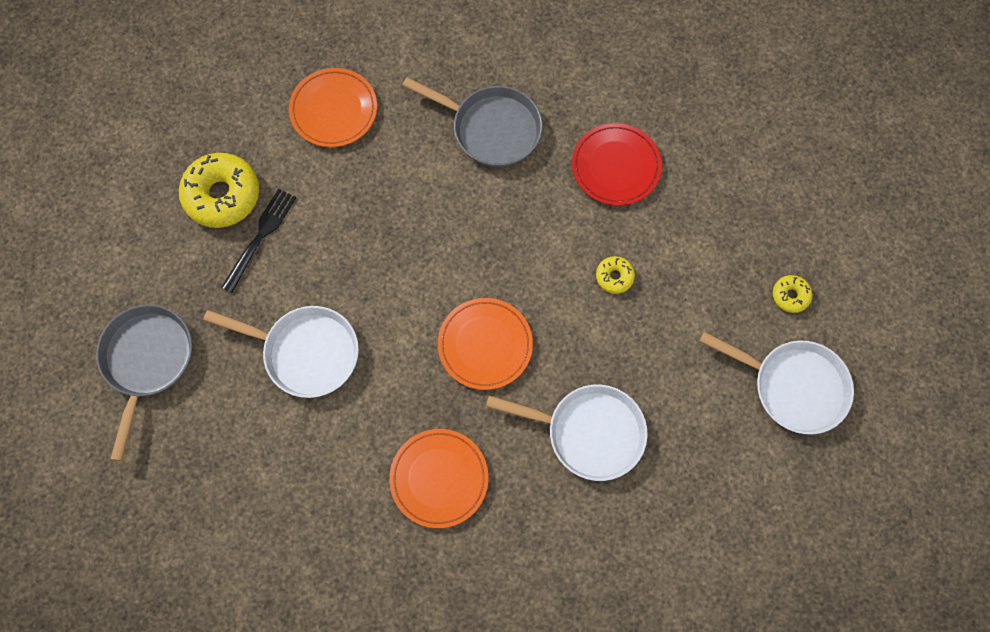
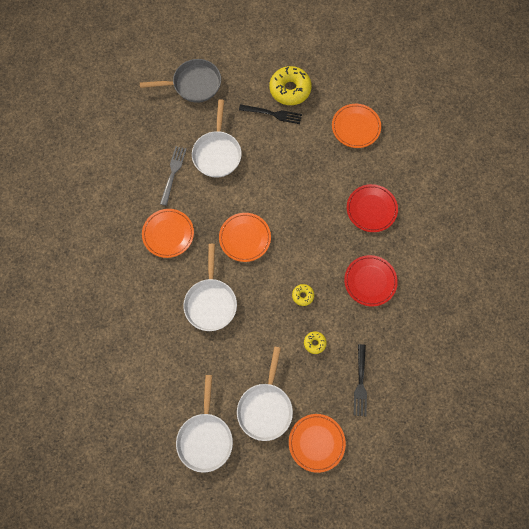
camera: 75 degrees right, 0 degrees up
grey pan [402,77,542,167] -> red plate [347,184,398,232]
yellow donut [773,275,812,313] -> yellow donut moved to [304,331,327,354]
none -> grey fork [160,146,187,206]
none -> white pan [176,375,233,473]
none -> orange plate [289,414,346,473]
none -> black fork [354,344,367,416]

